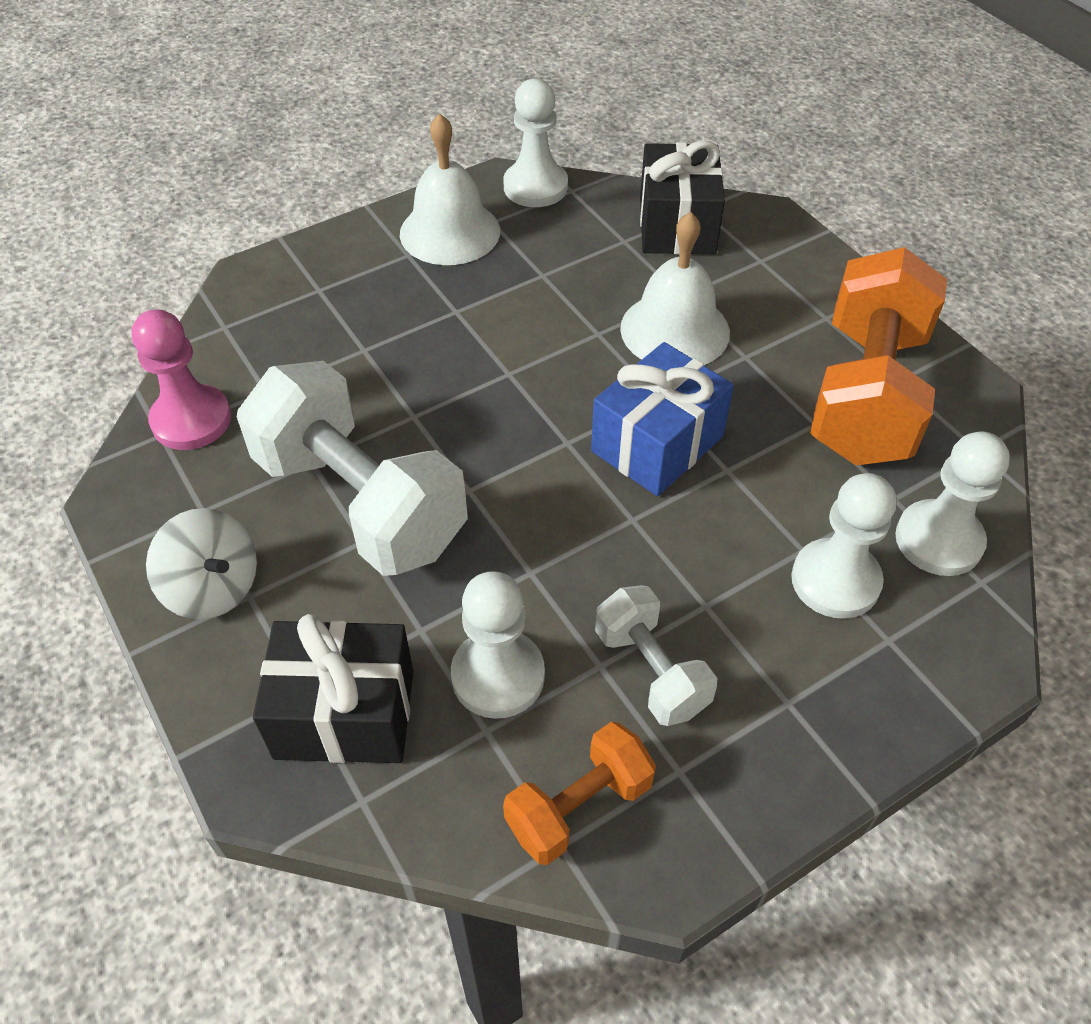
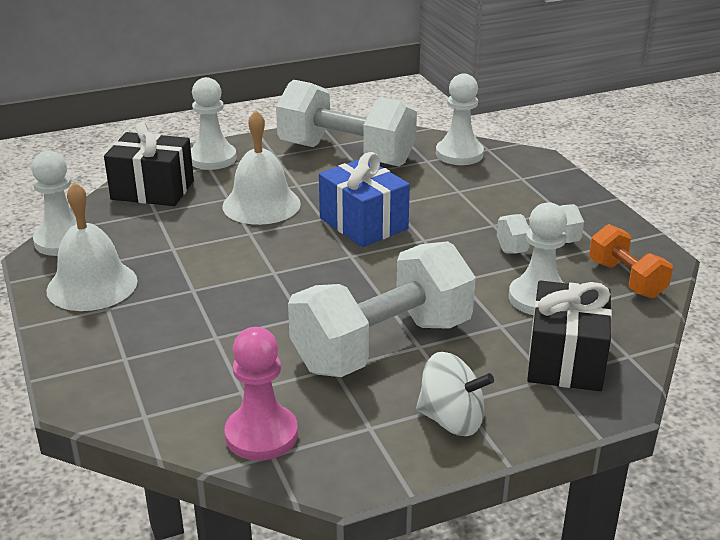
camera: 80 degrees left, 20 degrees down
white spinning top [146,508,257,620] -> white spinning top turned 60 degrees clockwise [416,352,494,436]
white pawn [791,473,897,619] -> white pawn moved to [191,77,237,170]
orange dumbbell [810,247,947,465] -> white dumbbell [276,80,417,167]

